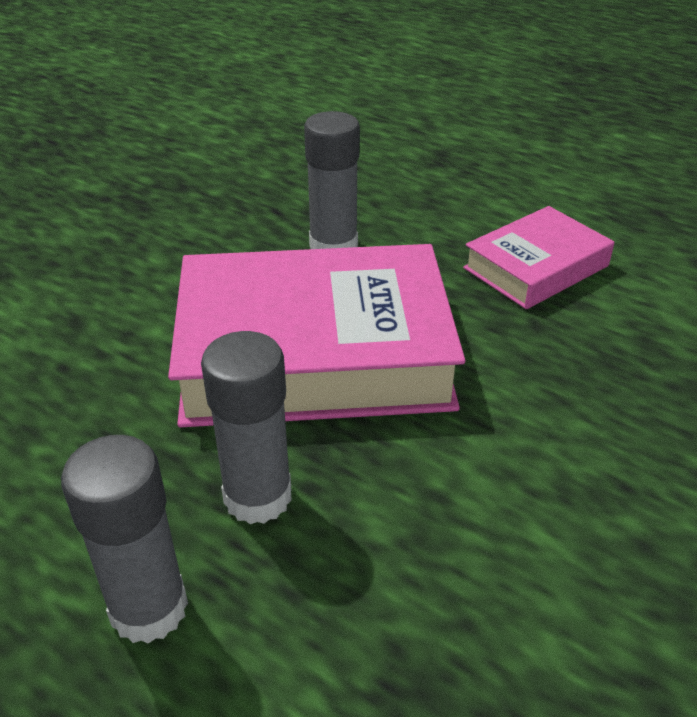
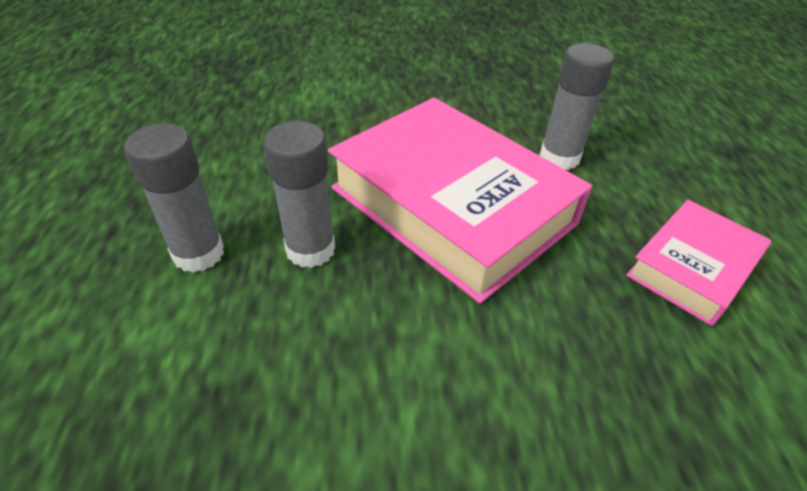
camera: 50 degrees right, 5 degrees up
pink book [463,206,614,309] -> pink book turned 60 degrees counterclockwise [626,200,771,326]

